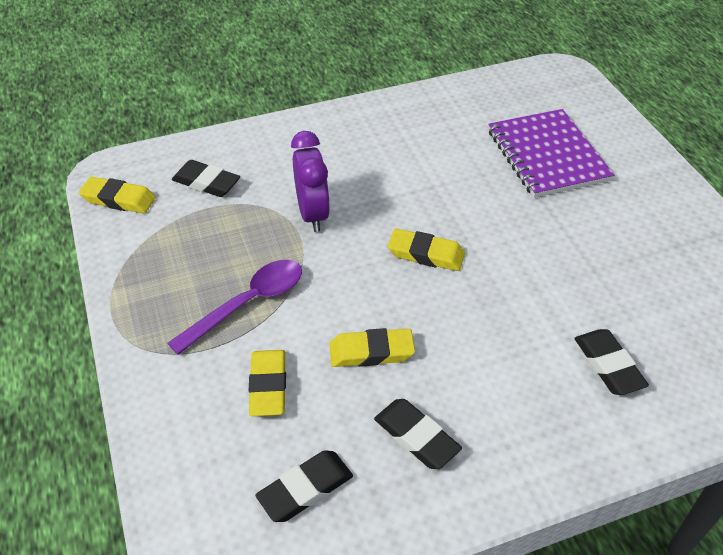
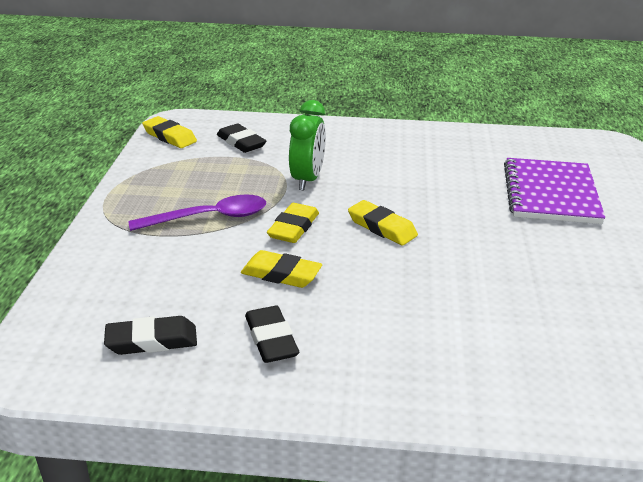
camera: 25 degrees right, 15 degrees down
yellow eraser [249,350,286,416] -> yellow eraser moved to [267,203,319,243]
purple clock [291,131,330,232] -> green clock [289,100,326,191]
black eraser [574,329,649,395] -> none

